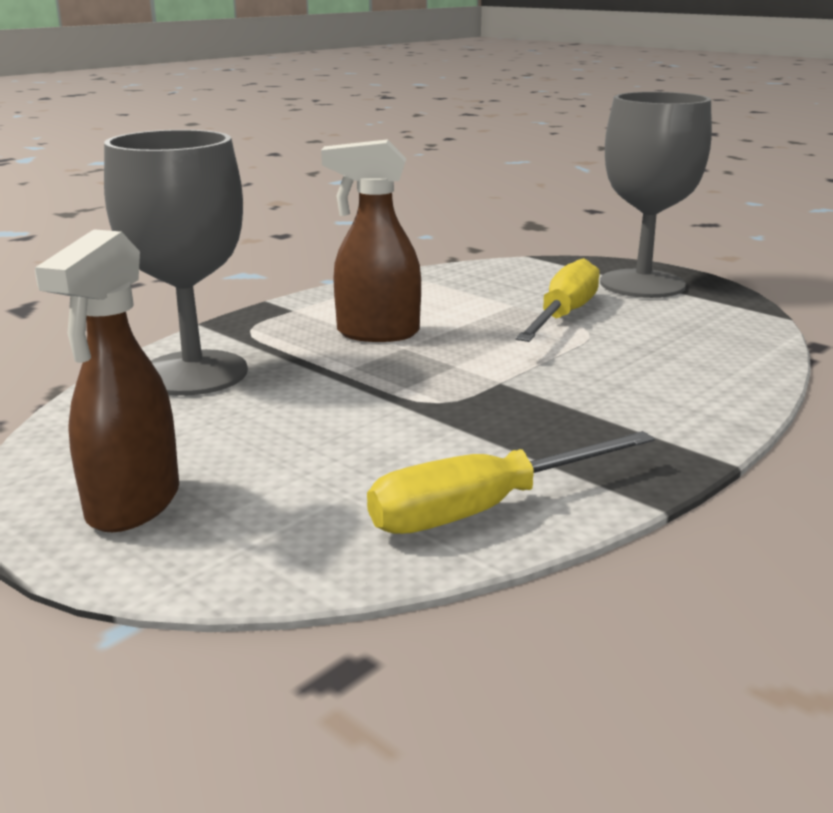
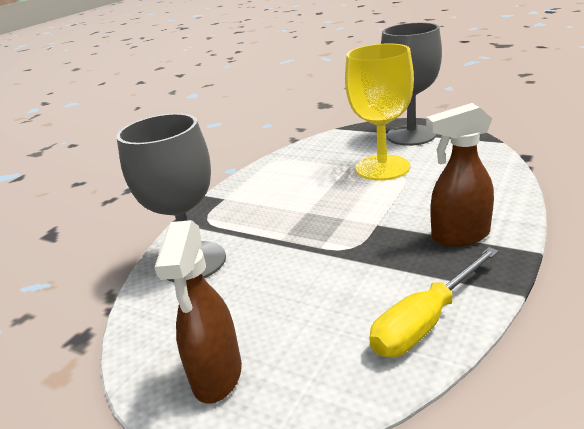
camera: 10 degrees left, 5 degrees up
brown spray bottle [321,139,421,342] -> brown spray bottle moved to [426,103,494,247]
yellow screwdriver [516,258,600,342] -> yellow goblet [345,43,414,181]

